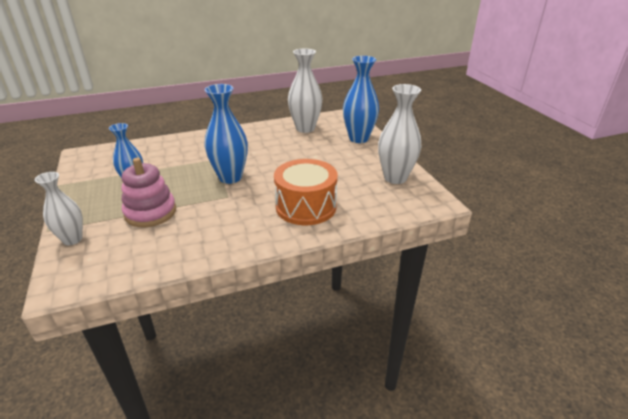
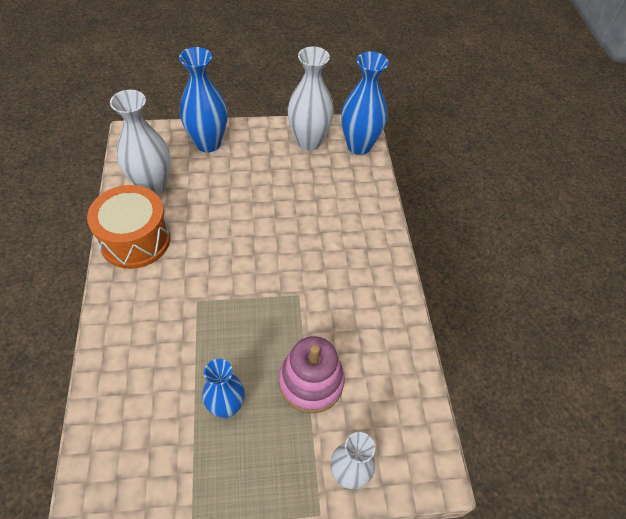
camera: 80 degrees left, 20 degrees up
blue vase [204,84,248,184] -> blue vase moved to [341,51,389,155]
orange drum [274,159,338,225] -> orange drum moved to [87,185,171,269]

